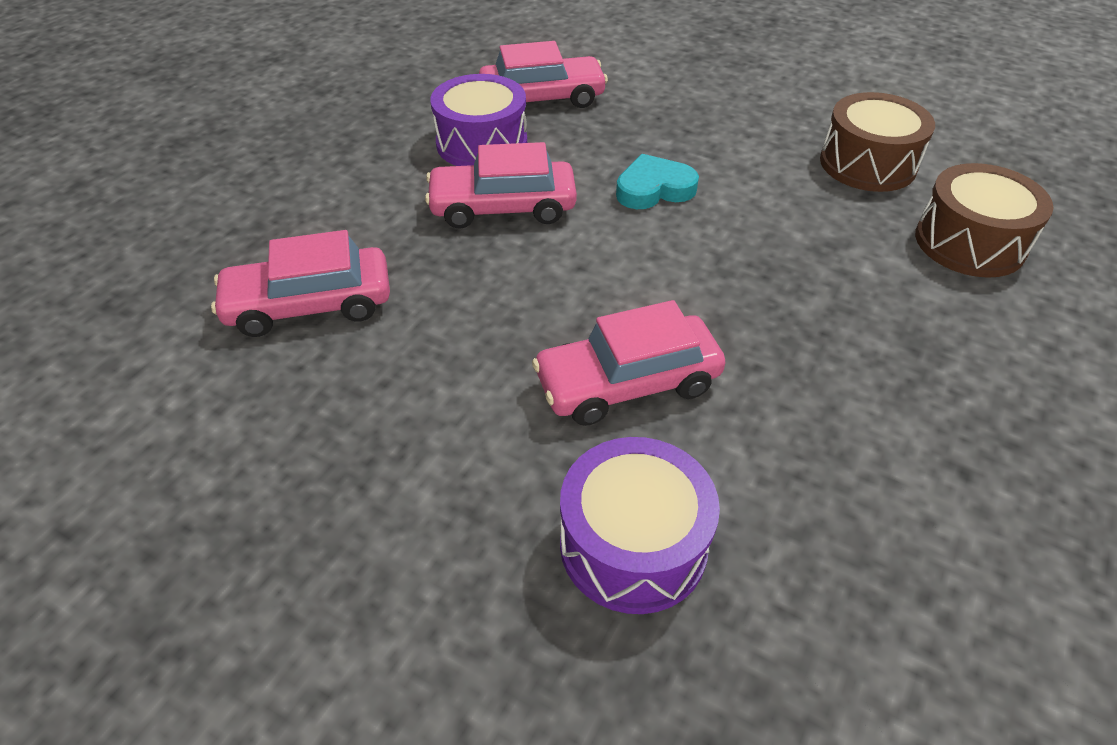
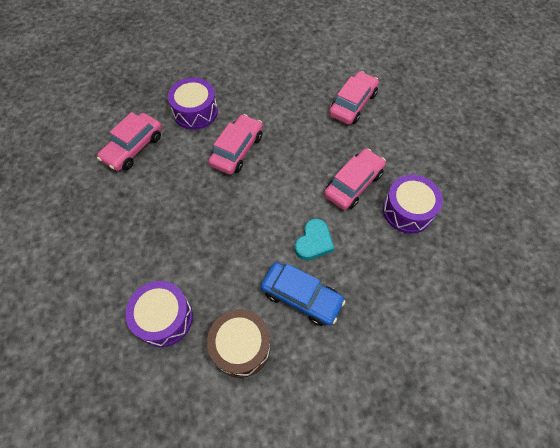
camera: 135 degrees right, 15 degrees up
pink car [479,41,608,108] -> pink car moved to [97,112,162,171]
brown drum [915,163,1053,278] -> purple drum [125,281,193,347]
none -> blue car [261,262,346,326]

